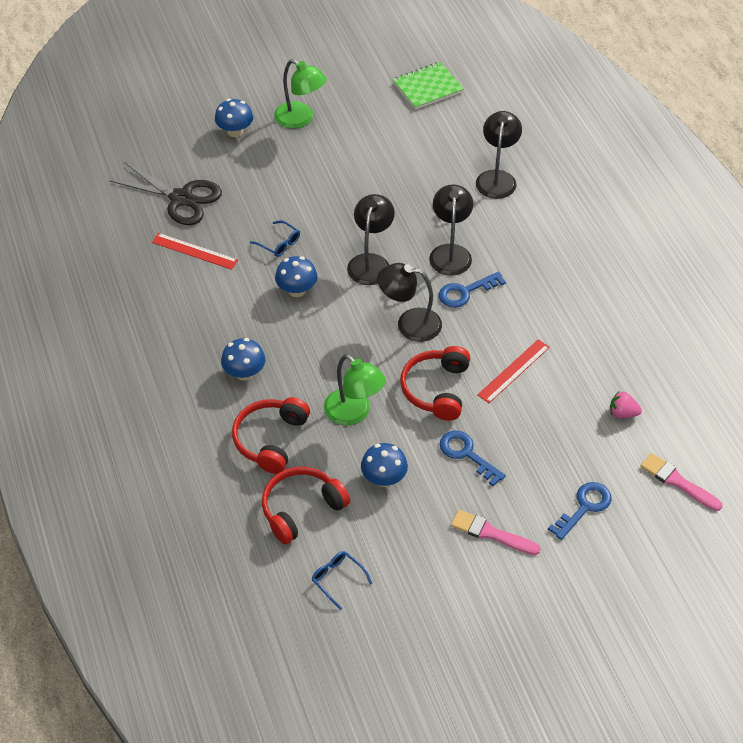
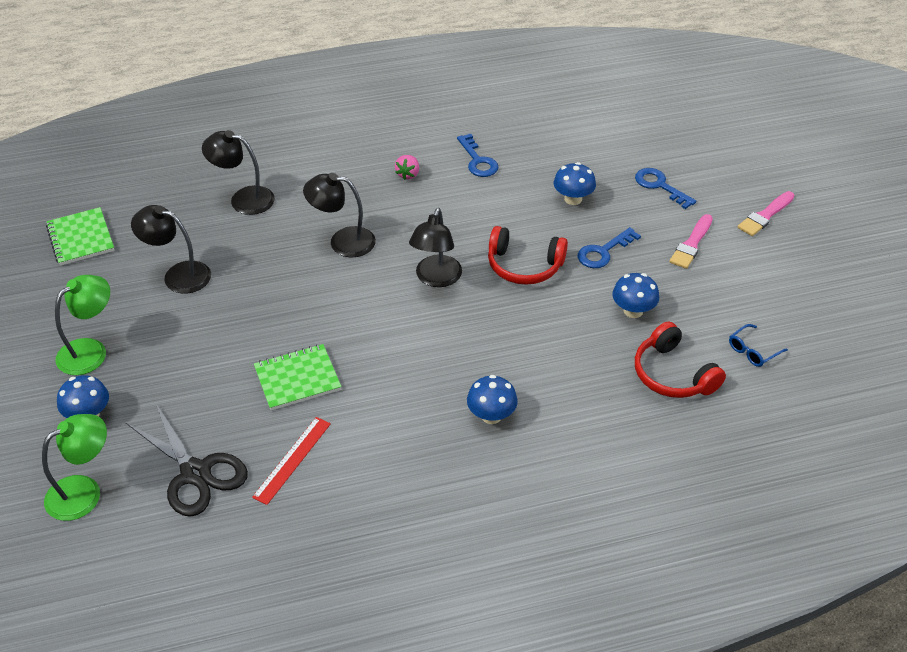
camera: 85 degrees left, 5 degrees down
black scissors [109,163,222,225] -> black scissors turned 105 degrees clockwise [126,404,248,517]
red headphones [232,397,310,474] -> none
blue glasses [250,220,300,257] -> green notebook [254,344,342,410]
blue mushroom [275,256,317,297] -> blue mushroom moved to [554,162,596,205]
green lamp [324,354,386,425] -> green lamp moved to [42,414,107,521]
black lamp [347,194,395,285] -> black lamp moved to [131,205,211,294]
blue key [439,272,506,308] -> blue key moved to [457,134,499,177]
red ruler [477,339,550,403] -> none
pink strawberry [610,392,642,418] -> pink strawberry moved to [395,155,419,180]
pink brush [640,453,723,511] -> pink brush moved to [738,191,795,236]

